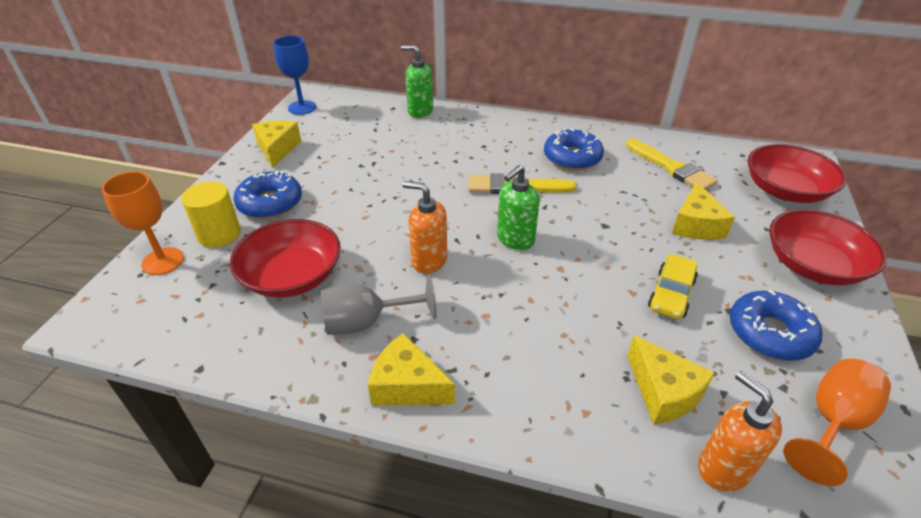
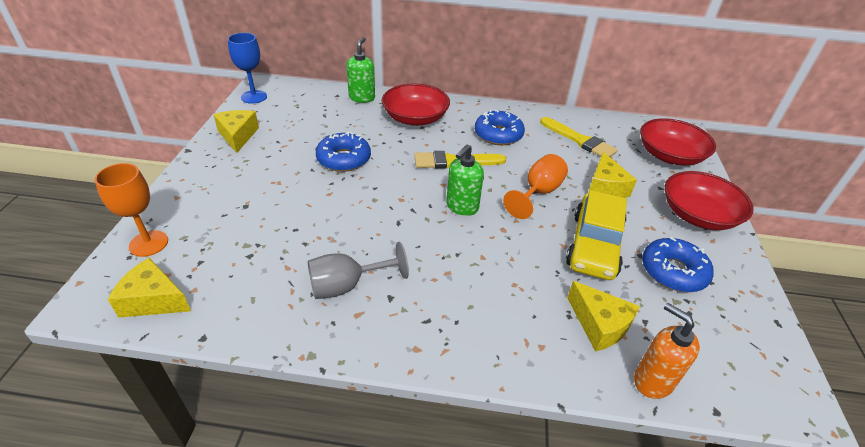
camera: 10 degrees left, 0 degrees up
yellow cylinder [181,181,241,248] -> none
red bowl [230,219,341,298] -> red bowl moved to [382,83,450,126]
blue donut [233,170,302,219] -> blue donut moved to [316,132,371,172]
yellow cheese [368,333,455,406] -> yellow cheese moved to [108,258,191,318]
green soap dispenser [401,45,433,118] -> green soap dispenser turned 90 degrees clockwise [346,37,375,103]
orange soap dispenser [402,181,447,274] -> none
yellow car [648,254,698,320] -> yellow car [566,190,627,280], size x1.67
orange goblet [783,359,891,486] -> orange goblet moved to [503,154,568,219]

